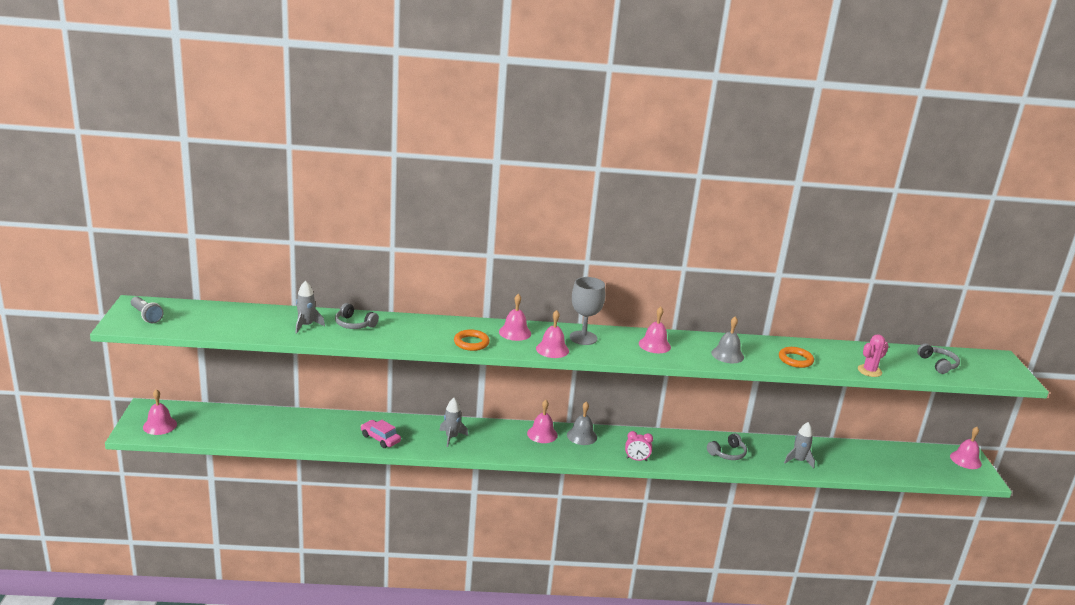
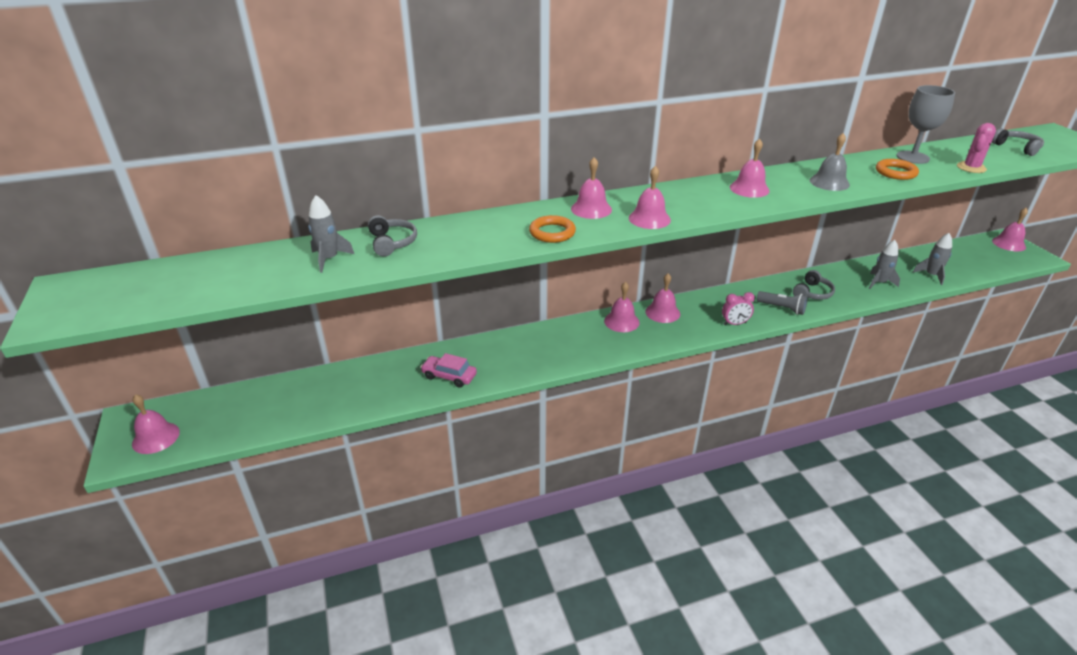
camera: 15 degrees left, 10 degrees up
grey flashlight [131,296,164,323] -> grey flashlight moved to [757,291,808,315]
grey headphones [335,303,379,329] -> grey headphones turned 120 degrees counterclockwise [368,215,417,257]
grey rocket [439,398,468,447] -> grey rocket moved to [913,233,952,285]
grey bell [567,402,597,445] -> pink bell [645,274,680,323]
grey goblet [570,277,605,345] -> grey goblet moved to [897,85,955,164]

